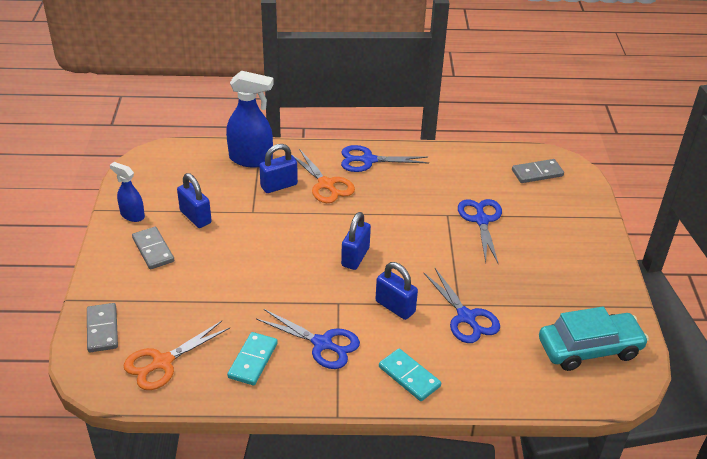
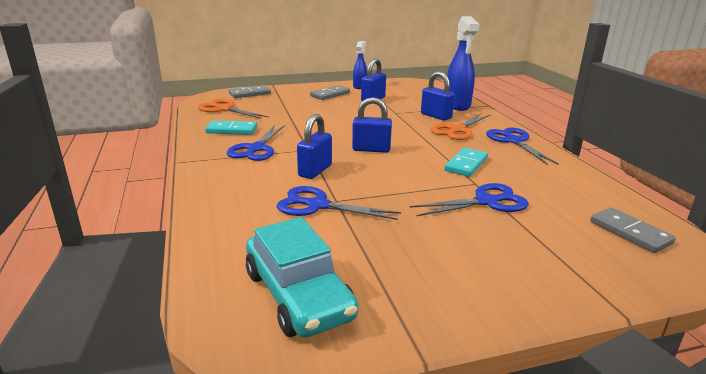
camera: 75 degrees right, 15 degrees down
turquoise domino [379,349,441,401] -> turquoise domino moved to [444,148,488,177]
blue scissors [423,268,500,343] -> blue scissors turned 60 degrees clockwise [277,186,401,220]

